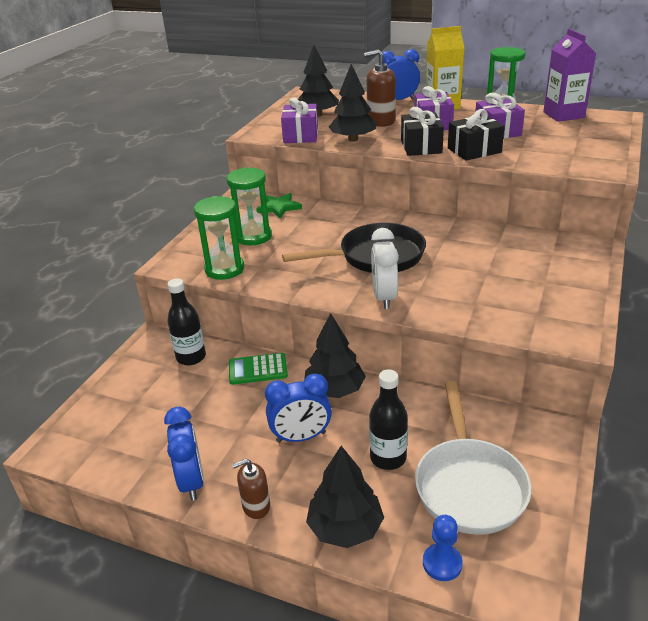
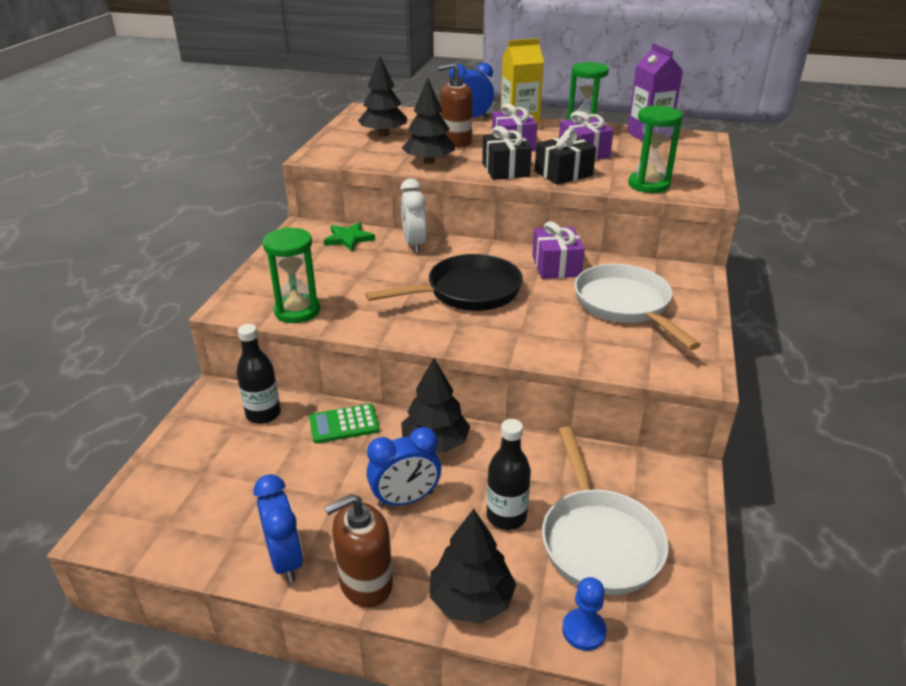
camera: 10 degrees left, 0 degrees up
green hourglass [227,167,272,246] -> green hourglass moved to [628,106,683,193]
brown soap dispenser [232,459,270,519] -> brown soap dispenser [325,494,393,608], size x1.61
purple gift [281,97,318,143] -> purple gift moved to [532,221,585,279]
white clock [371,228,399,309] -> white clock moved to [400,179,427,253]
none -> white pan [574,264,701,350]

